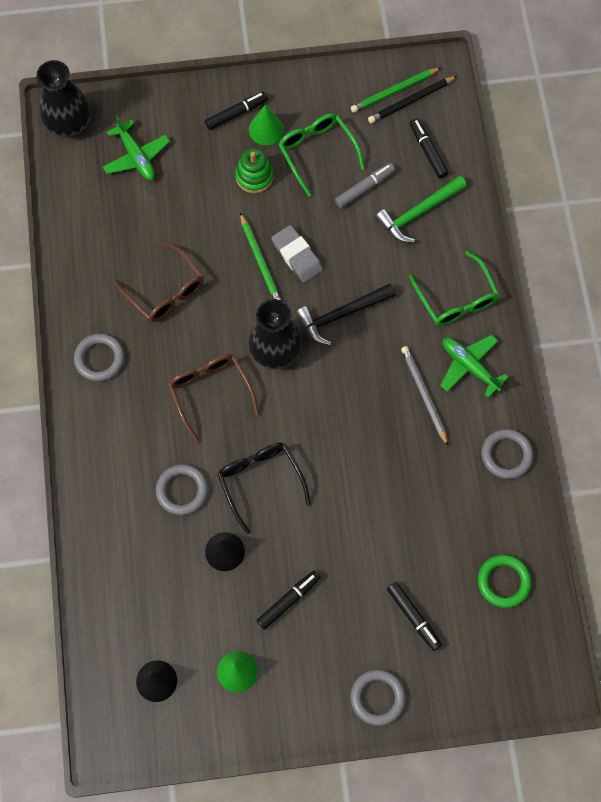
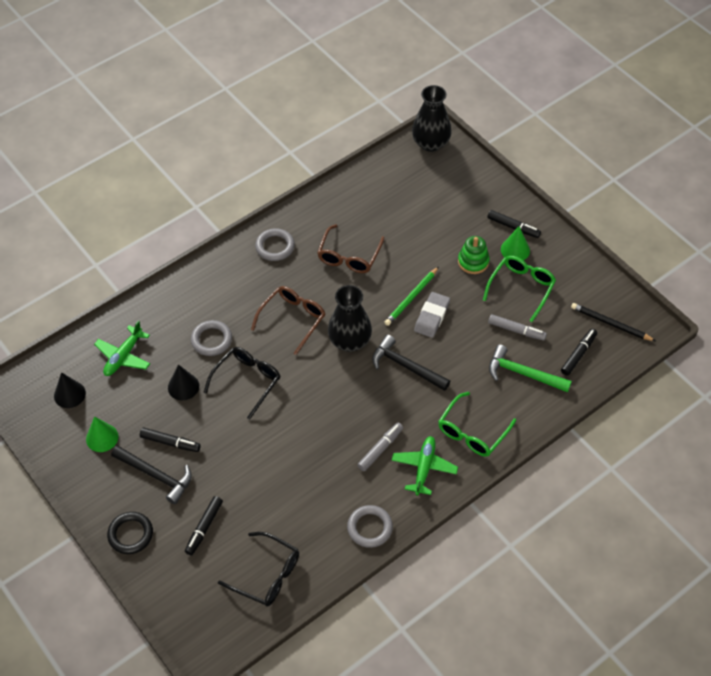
camera: 60 degrees right, 15 degrees down
green plane [103,115,170,180] -> green plane moved to [94,321,150,376]
green pencil [351,67,441,113] -> none
grey ring [351,669,406,726] -> black ring [107,512,153,554]
grey pencil [401,346,448,446] -> grey marker [357,423,403,471]
green ring [478,555,532,608] -> black glasses [218,532,299,607]
none -> black hammer [111,445,192,504]

